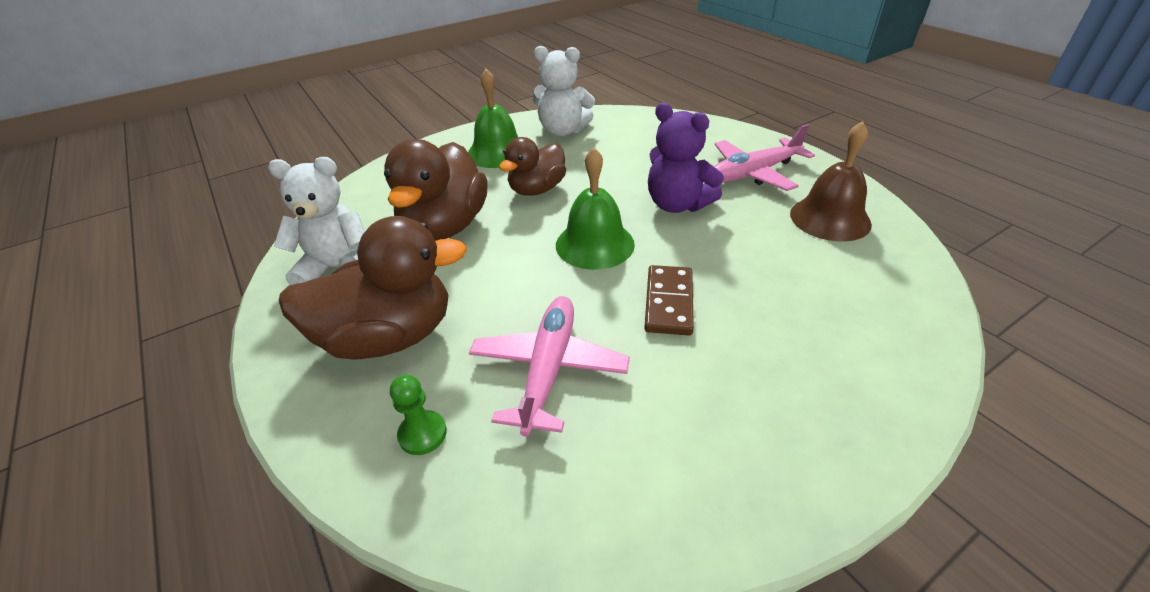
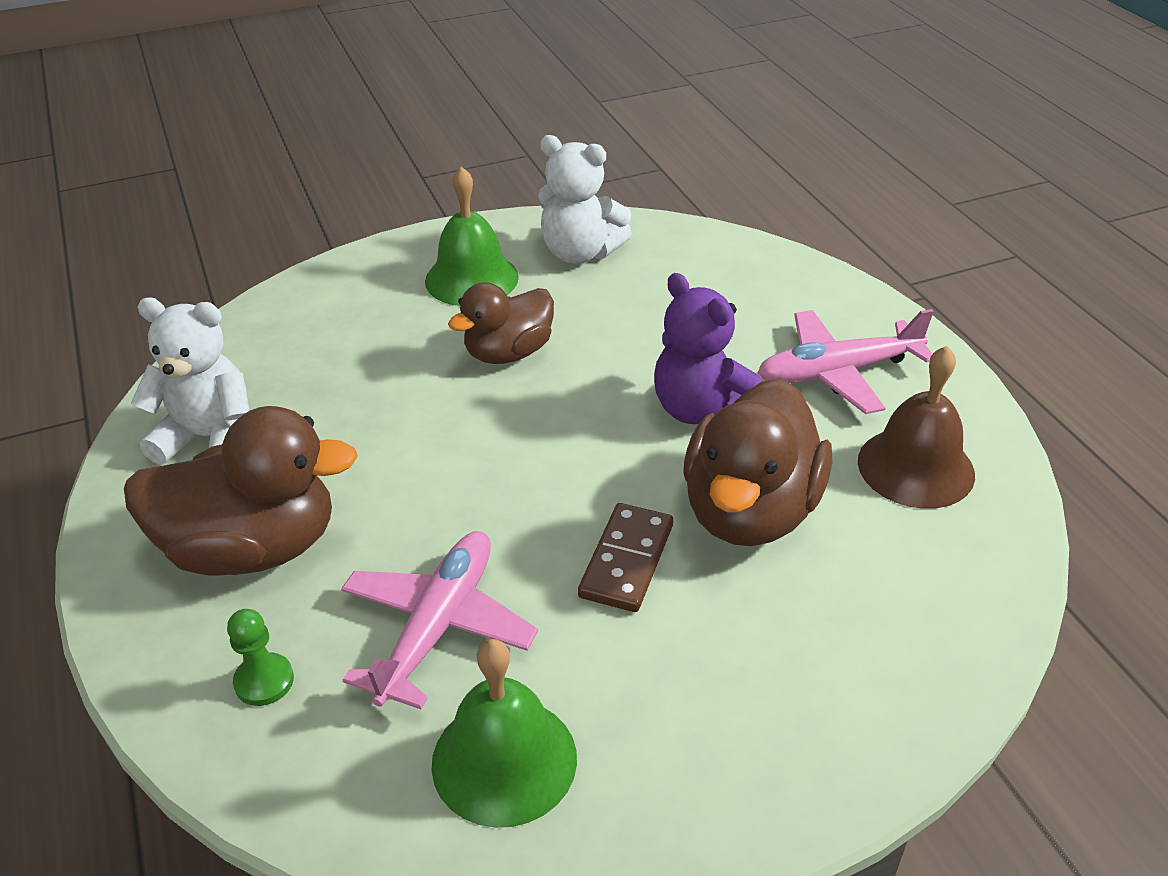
camera: 10 degrees right, 0 degrees up
brown duck [384,139,488,241] -> brown duck moved to [683,379,832,546]
green bell [556,147,635,270] -> green bell moved to [432,639,577,828]

